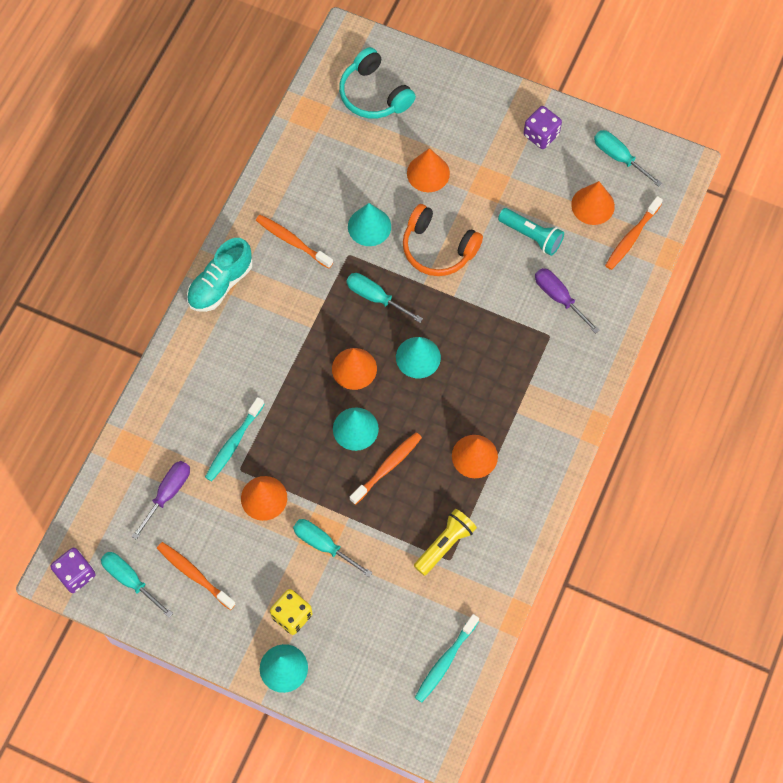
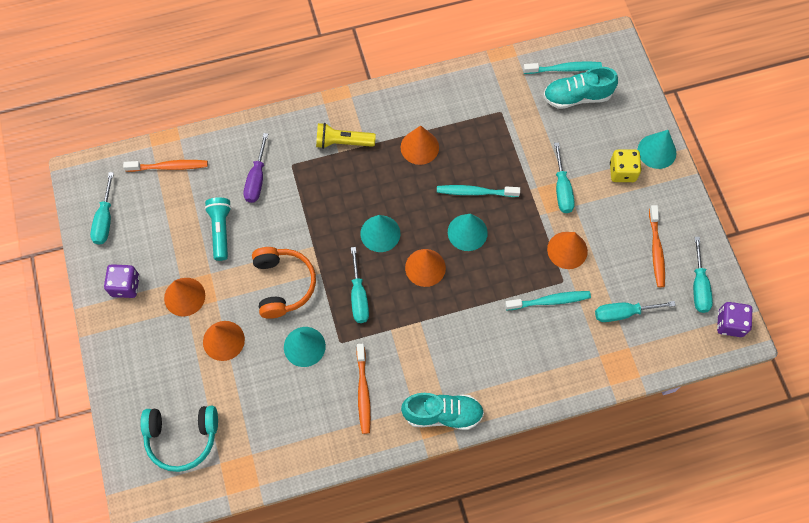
camera: 130 degrees left, 0 degrees up
purple screwdriver [131,461,190,540] -> turquoise screwdriver [595,301,676,322]
turquoise headphones [339,47,416,118] -> turquoise headphones turned 75 degrees clockwise [140,406,218,472]
orange toothbrush [350,432,422,505] -> turquoise toothbrush [437,185,520,197]
yellow flashlight [414,509,477,576] -> yellow flashlight moved to [316,123,376,149]
orange cone [571,181,615,225] -> orange cone moved to [164,278,205,316]
none -> turquoise shoe [543,67,618,109]

